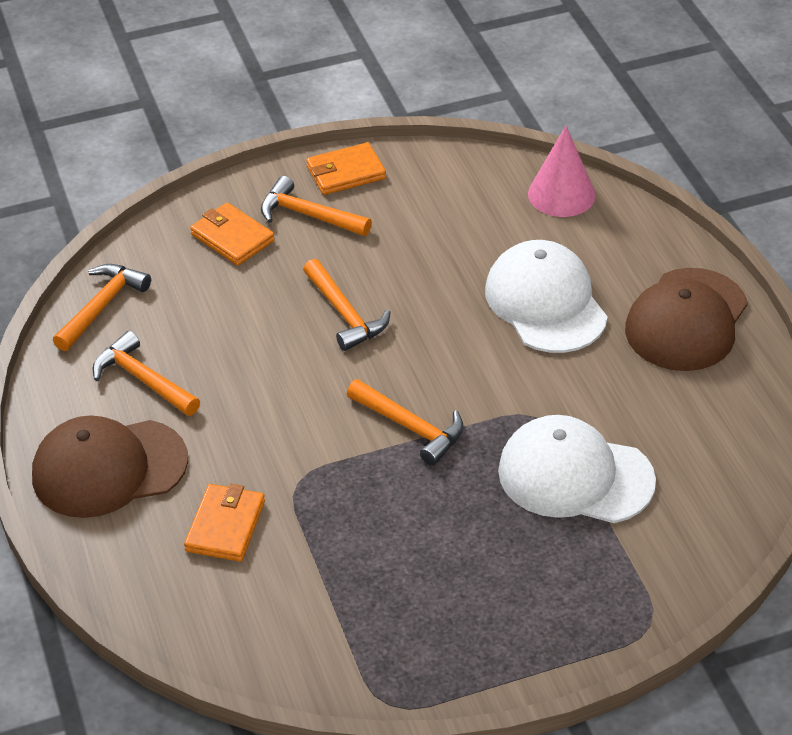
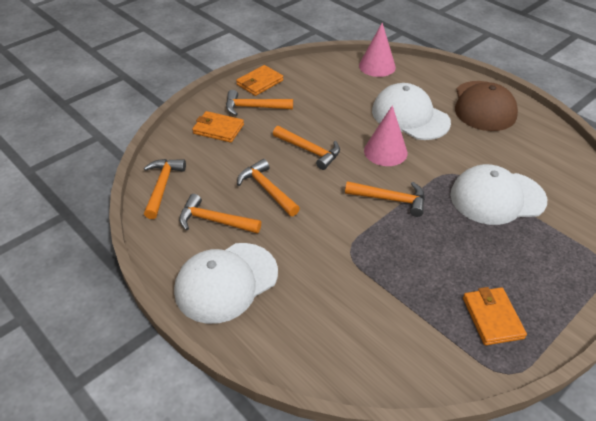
camera: 25 degrees left, 0 degrees up
brown cap [32,415,188,518] -> white cap [174,243,278,324]
orange wallet [184,484,265,562] -> orange wallet moved to [463,287,527,345]
none -> orange hammer [237,159,300,216]
none -> pink cone [364,105,408,166]

